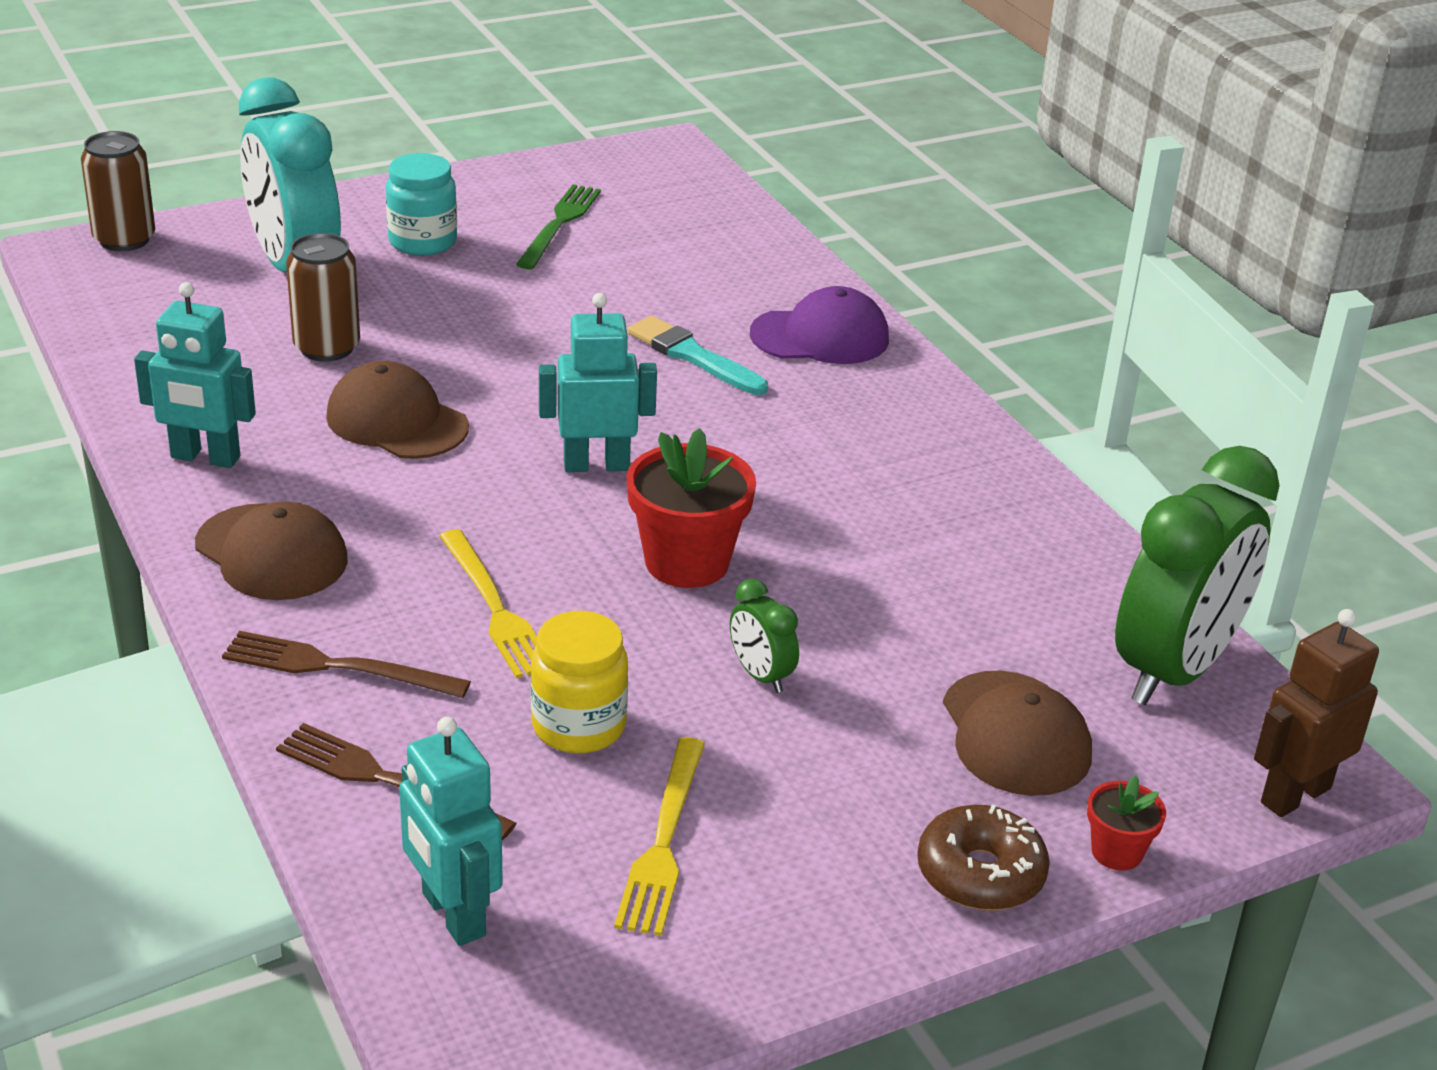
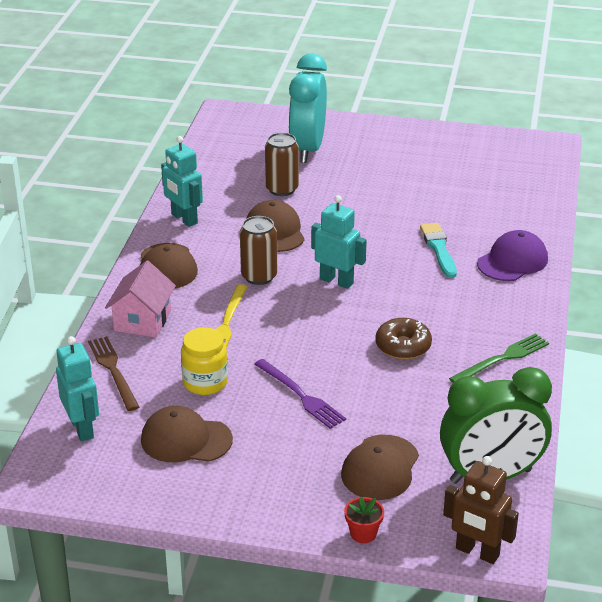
camera: 40 degrees right, 0 degrees up
brown can [81,131,155,251] -> brown can moved to [240,216,277,285]
brown fork [222,631,471,698] -> pink house [105,261,176,338]
turquoise jar [386,153,457,256] -> none
turquoise robot [399,717,503,946] -> turquoise robot turned 150 degrees clockwise [56,336,99,441]
green fork [516,184,601,269] -> green fork moved to [449,333,549,383]
yellow fork [614,737,705,936] -> brown cap [141,406,233,462]
red flower pot [626,428,756,588] -> none
green clock [730,579,799,693] -> purple fork [254,359,346,429]
purple cap [750,286,889,364] -> purple cap turned 75 degrees counterclockwise [477,230,548,281]
brown donut [917,804,1050,910] -> brown donut moved to [376,318,432,359]
brown robot [1254,609,1379,817] -> brown robot turned 150 degrees counterclockwise [443,456,519,564]

